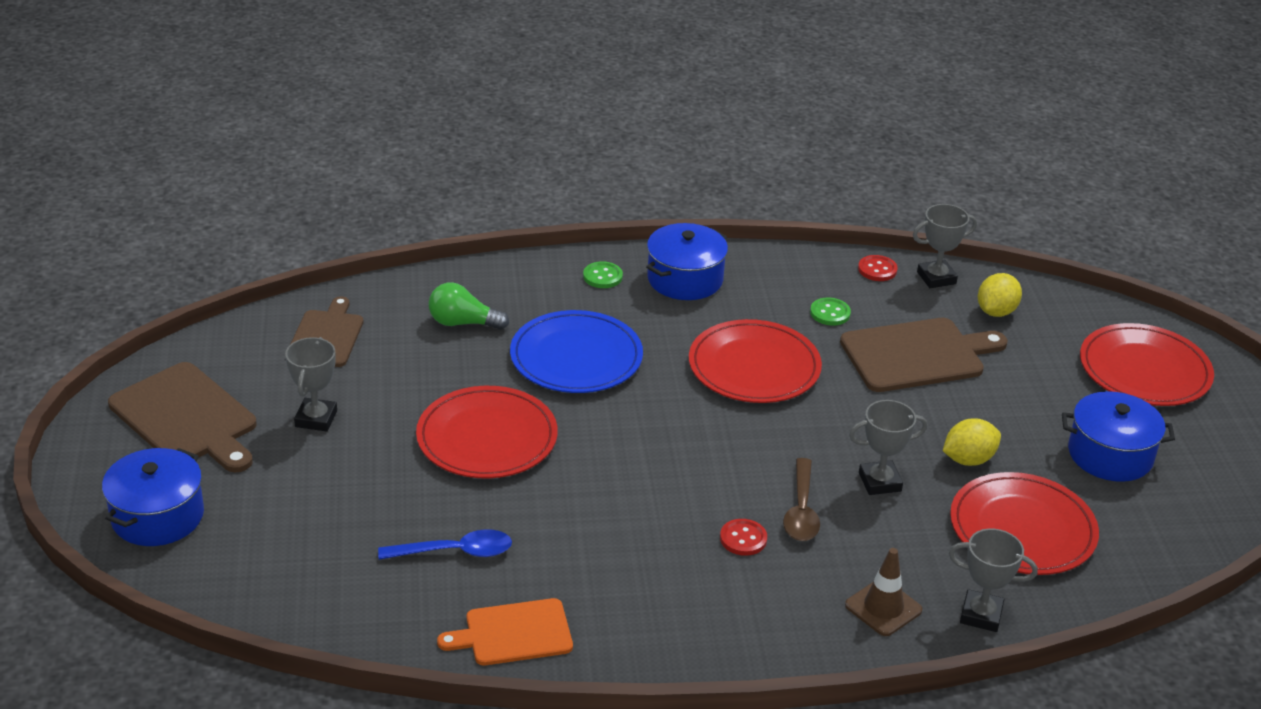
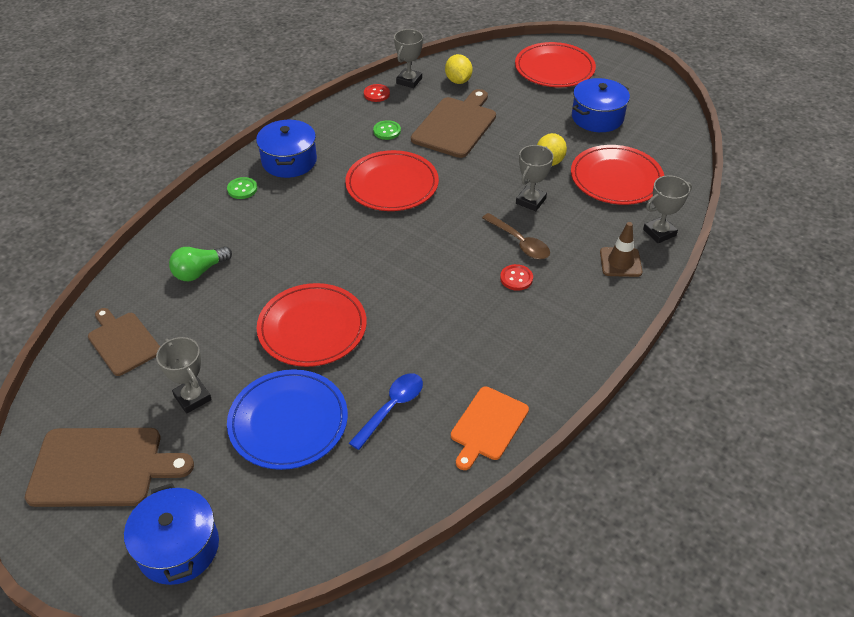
camera: 45 degrees left, 10 degrees up
blue plate [510,310,643,393] -> blue plate moved to [227,369,348,470]

